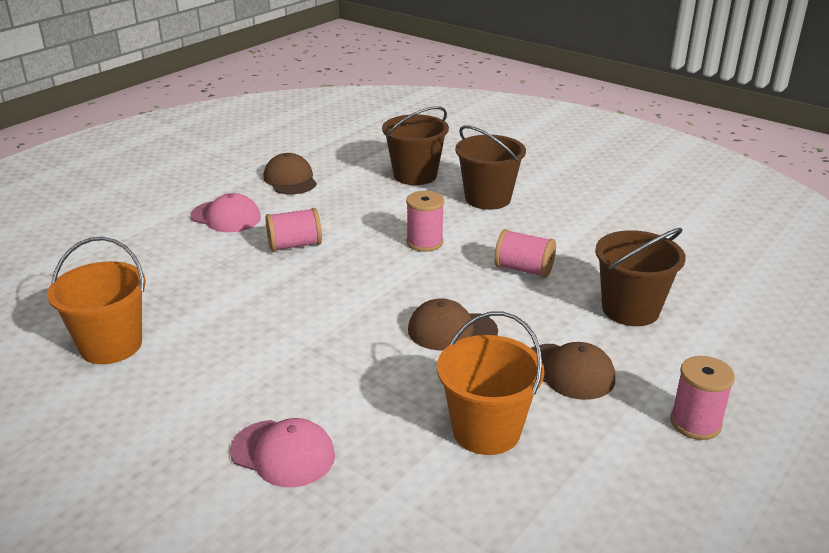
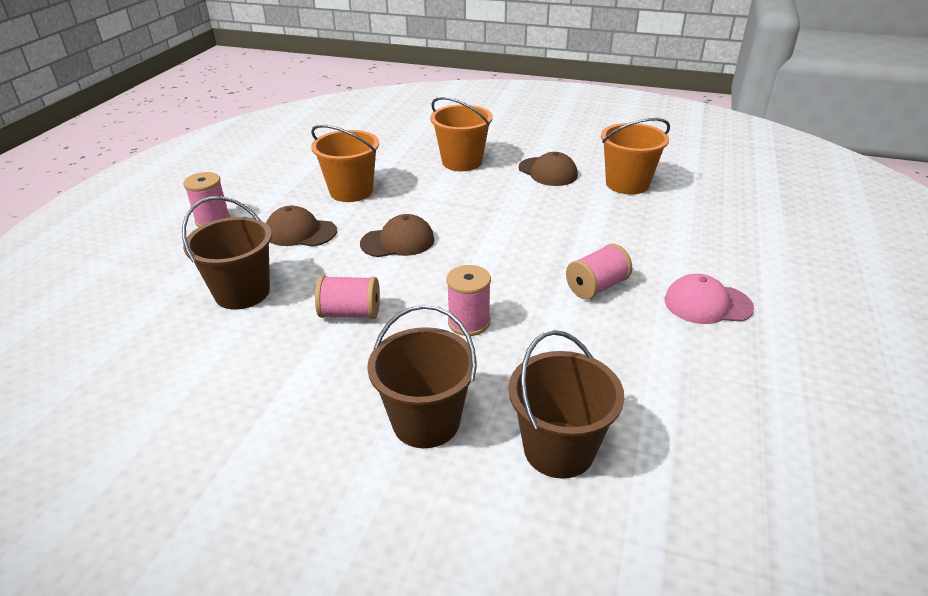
camera: 160 degrees right, 5 degrees up
pink cap [230,418,335,487] -> orange bucket [430,97,493,171]
brown cap [263,153,317,194] -> brown cap moved to [519,152,578,186]

